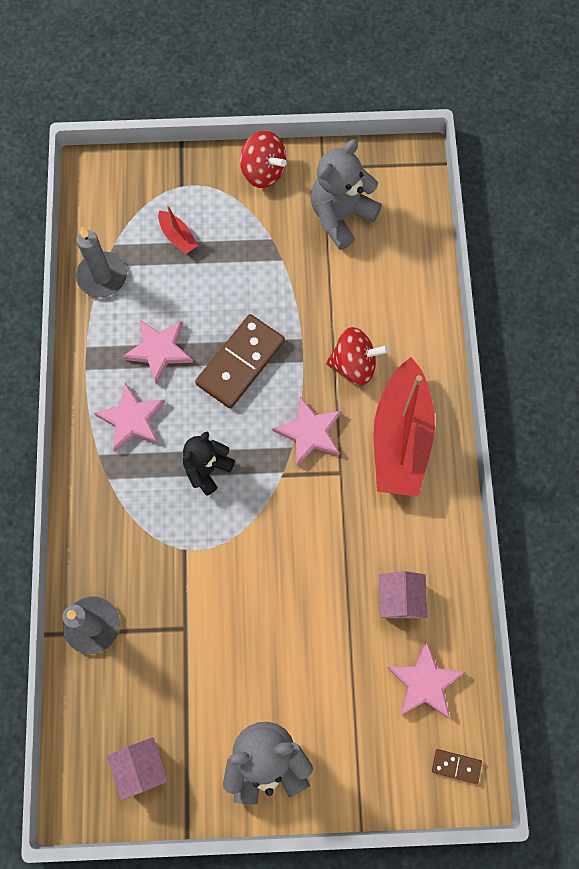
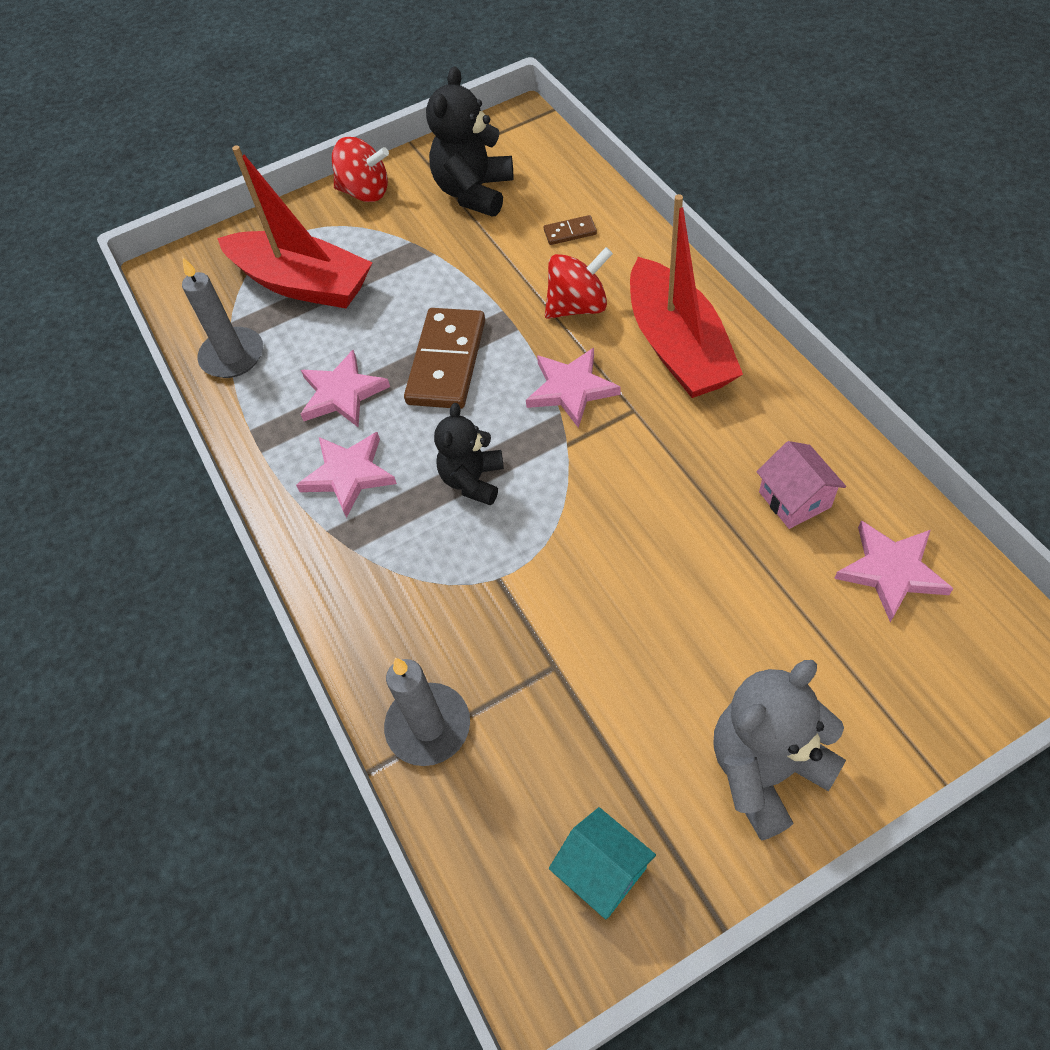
camera: 20 degrees left, 15 degrees down
pink house [107,737,168,801] -> turquoise house [549,807,656,919]
red boat [158,205,198,254] -> red boat [217,145,373,308], size x2.38
grey teddy bear [311,139,382,250] -> black teddy bear [426,66,513,216]
brown domino [432,749,482,784] -> brown domino moved to [544,215,597,245]

